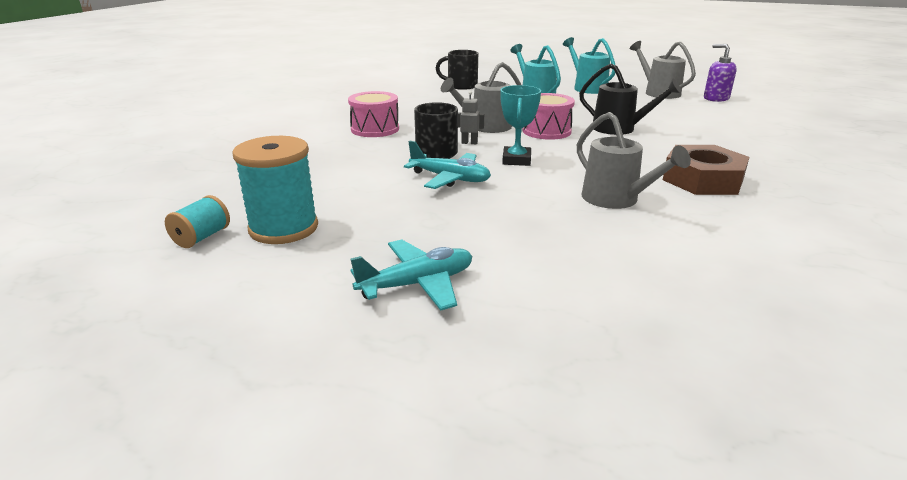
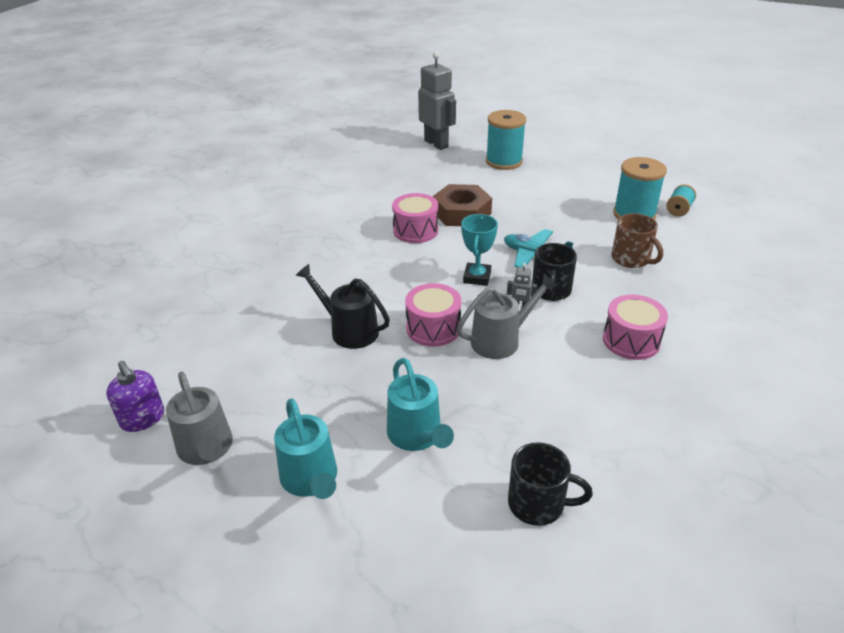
camera: 175 degrees left, 10 degrees up
turquoise plane [351,240,472,311] -> none
grey watering can [577,112,691,209] -> pink drum [392,193,438,243]
brown nut [663,145,749,195] -> brown nut moved to [433,184,492,226]
none -> grey robot [418,52,456,150]
none -> turquoise spool [486,110,526,170]
none -> brown mug [612,213,663,268]

